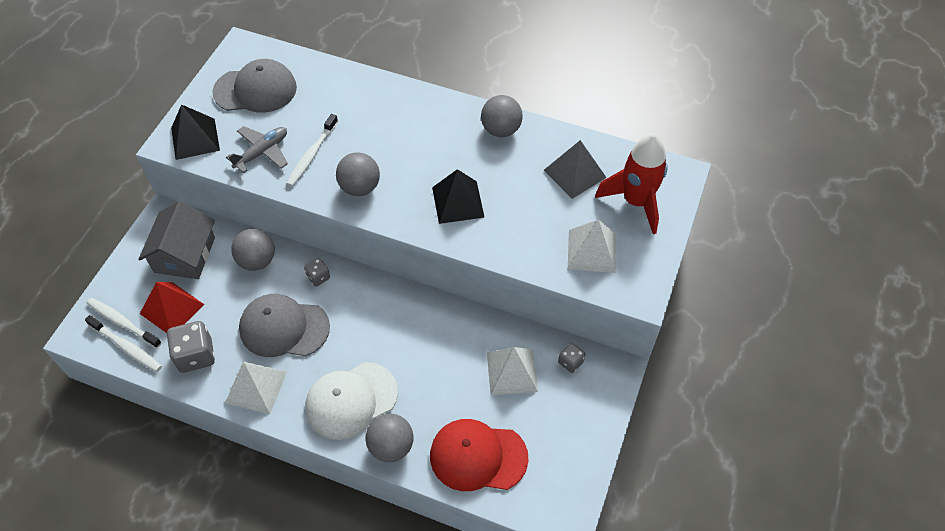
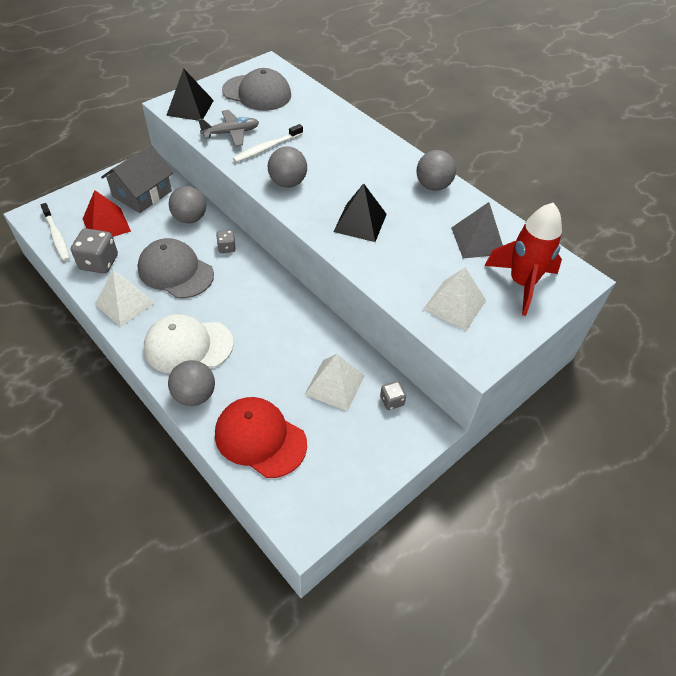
camera: 25 degrees right, 5 degrees down
white toothbrush [87,298,162,348] -> none

